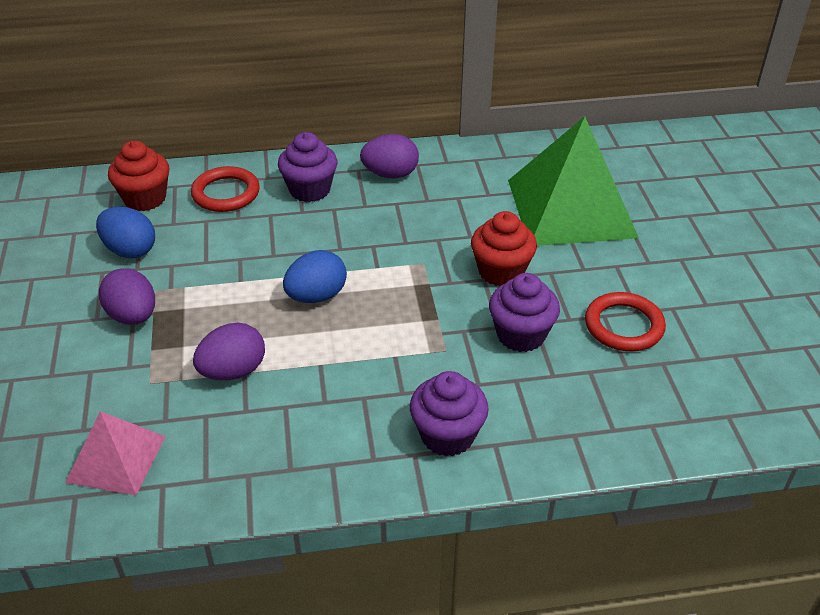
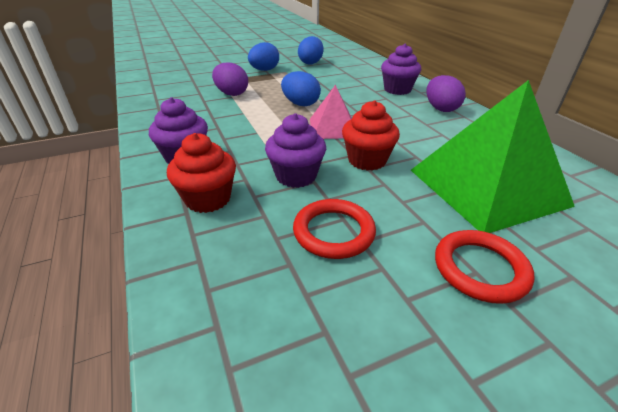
camera: 75 degrees right, 5 degrees down
pink pyramid [65,411,166,495] -> pink pyramid moved to [310,85,352,139]
purple egg [99,268,155,325] -> blue egg [248,42,279,71]
red cupcake [108,141,169,211] -> red cupcake moved to [167,133,236,213]
red ring [191,166,260,212] -> red ring moved to [435,230,534,304]

